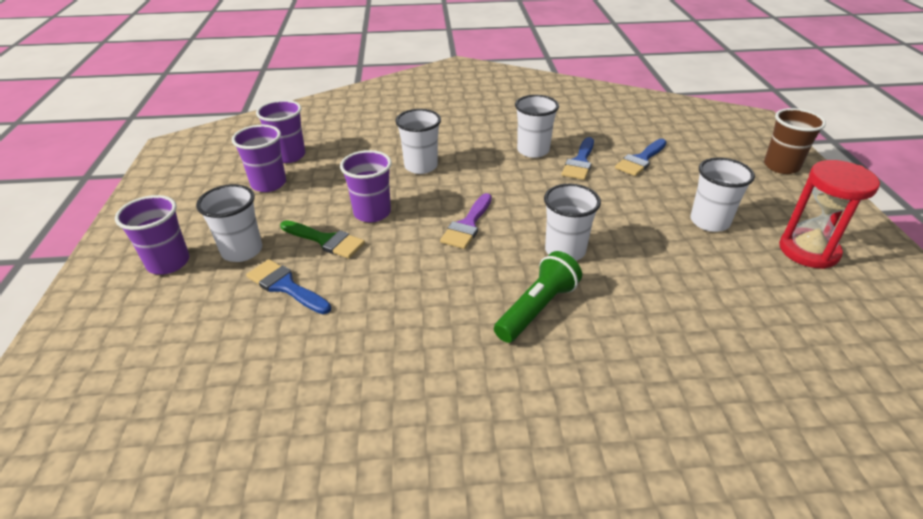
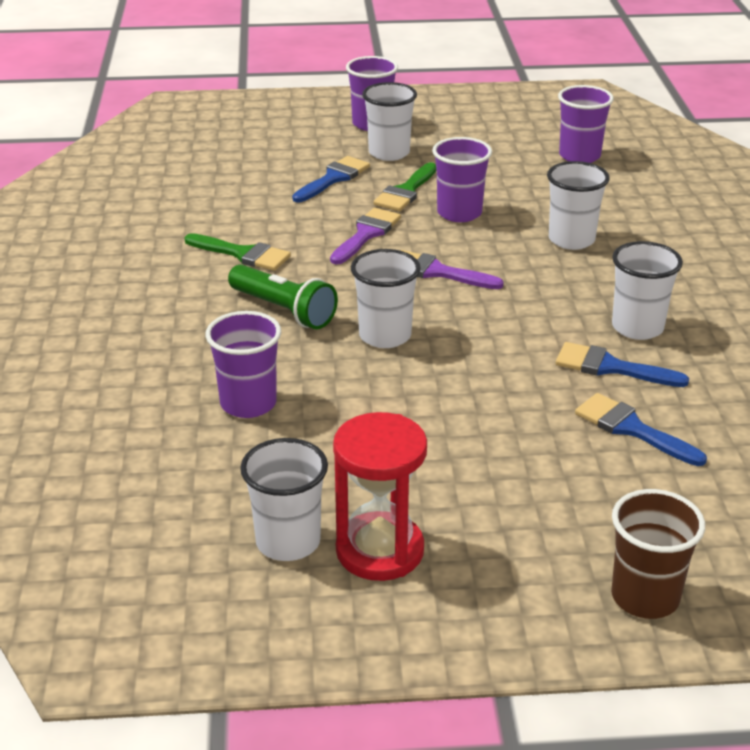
camera: 90 degrees right, 5 degrees down
purple cup [232,125,286,192] -> purple cup moved to [206,311,281,418]
white cup [691,157,755,232] -> white cup moved to [240,438,328,561]
none -> green brush [184,233,291,271]
none -> purple brush [330,208,401,264]

